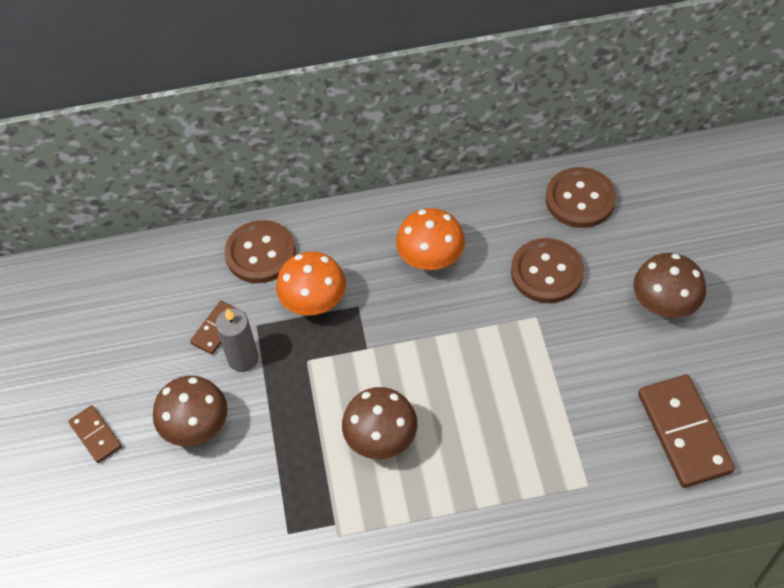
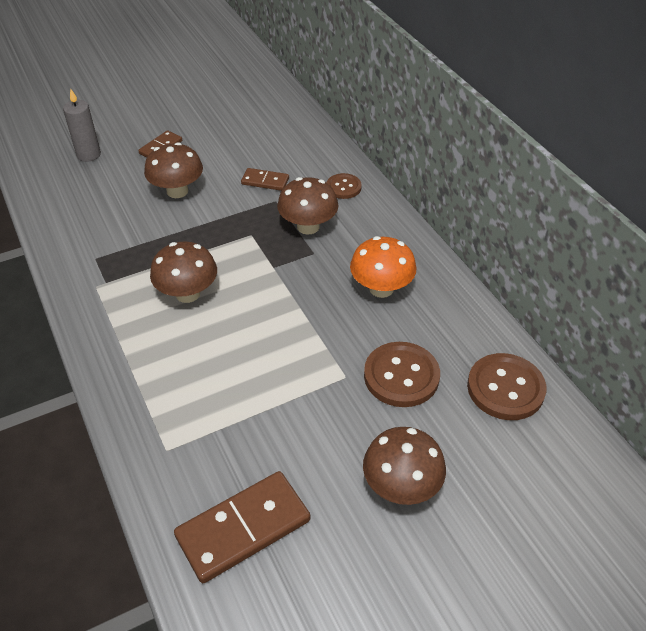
camera: 70 degrees right, 10 degrees down
grey candle [215,308,259,372] -> grey candle moved to [63,88,101,162]
brown button [224,220,296,283] -> brown button [327,173,362,199], size x0.59
orange mushroom [276,251,346,315] -> brown mushroom [277,177,338,235]

